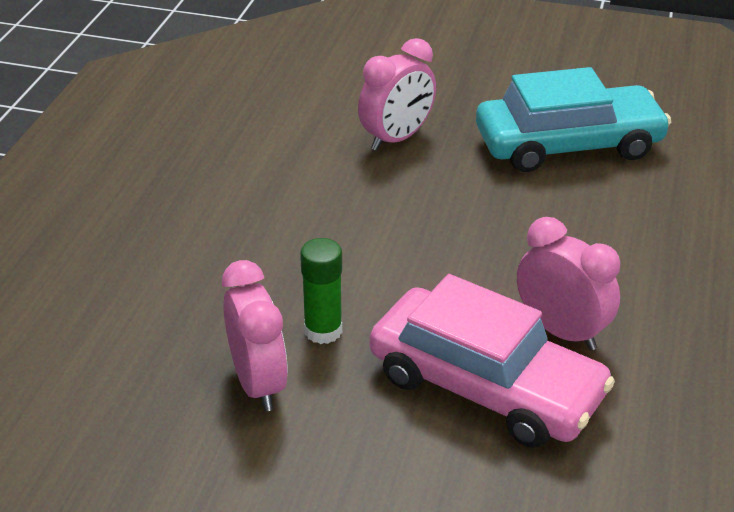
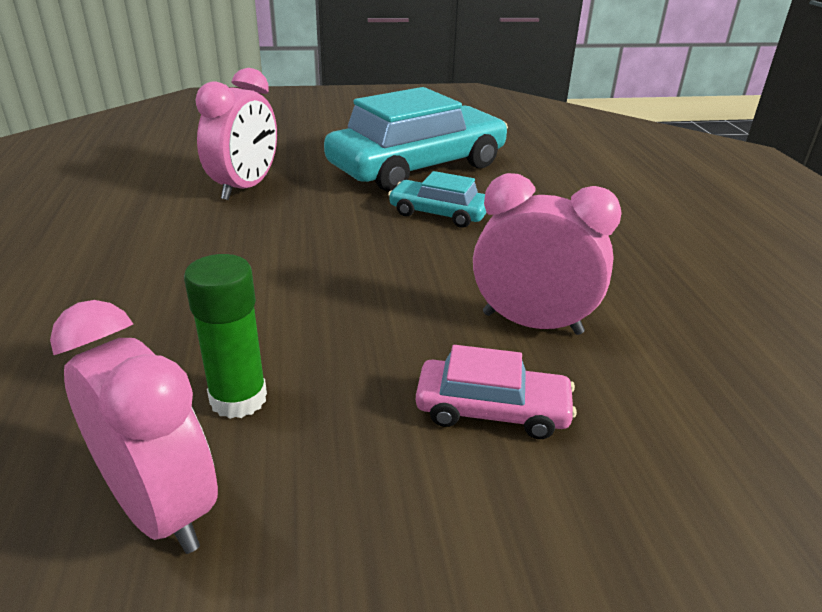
camera: 25 degrees left, 5 degrees down
pink car [369,274,615,448] -> pink car [416,345,577,439], size x0.47
none -> turquoise car [388,171,486,228]

